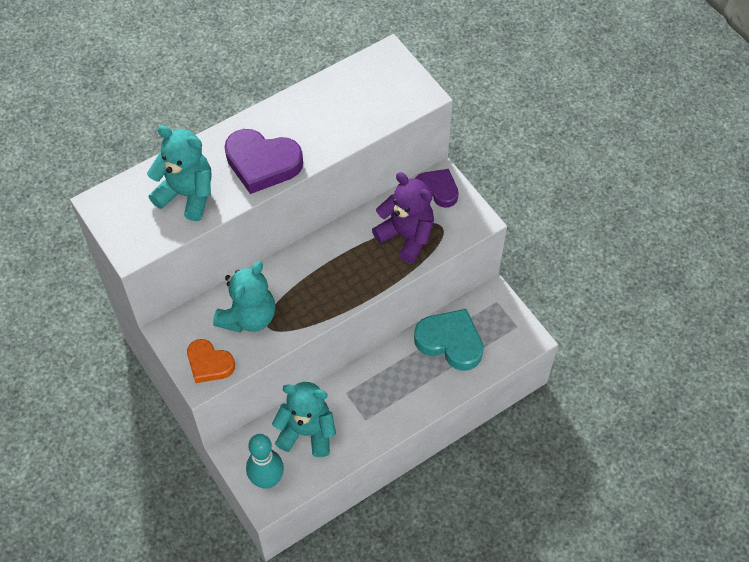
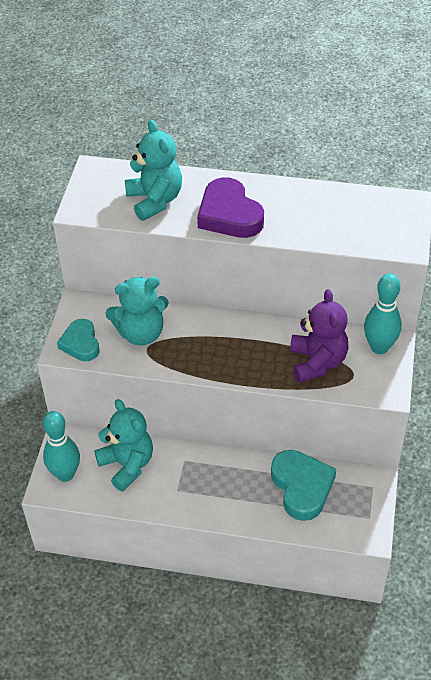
camera: 45 degrees right, 10 degrees down
orange heart [187,339,235,383] -> turquoise heart [57,319,99,361]
purple heart [415,169,459,208] -> turquoise bowling pin [364,273,402,354]

